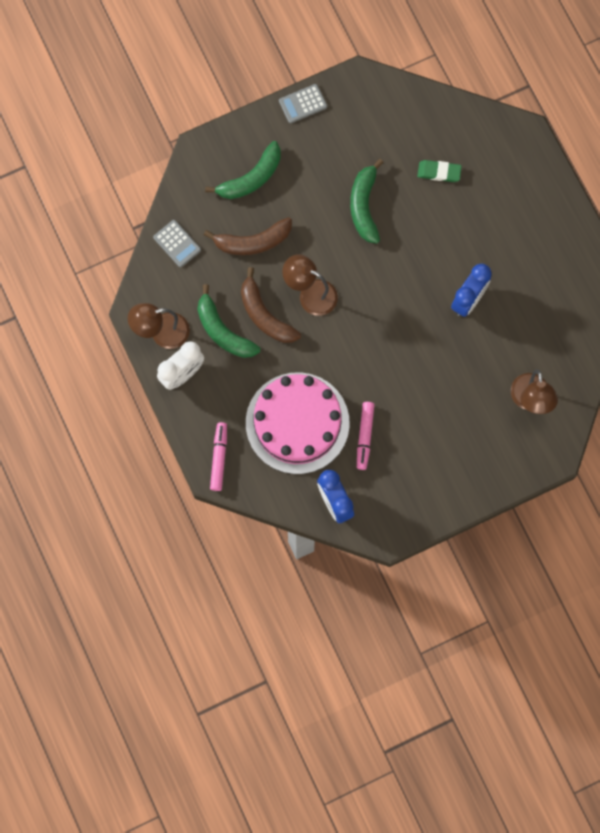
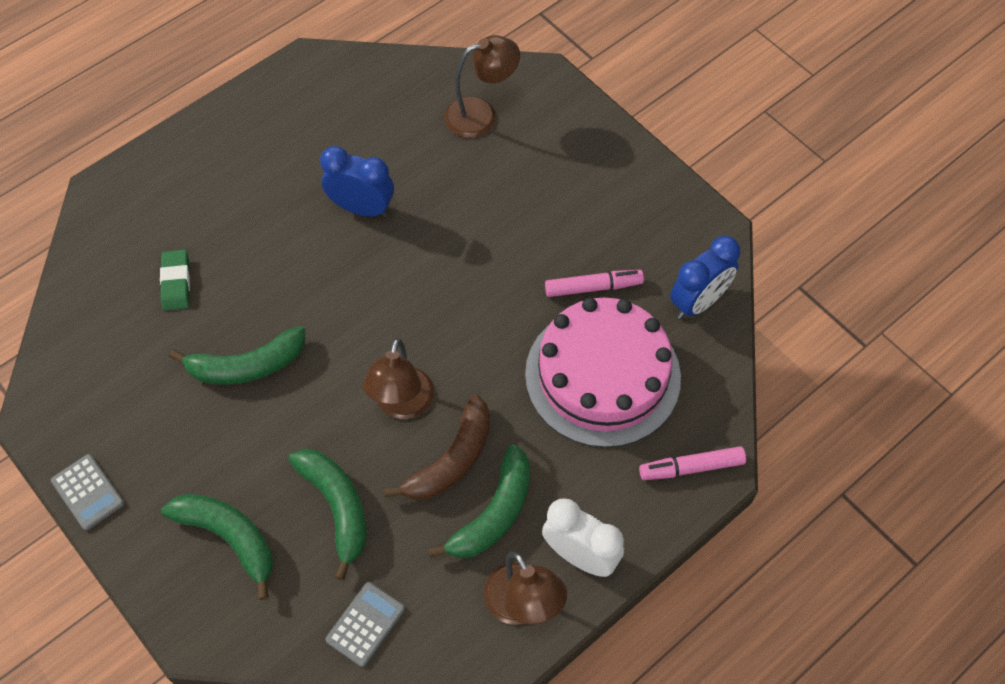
camera: 105 degrees left, 15 degrees down
brown banana [204,217,292,255] -> green banana [288,449,366,580]

